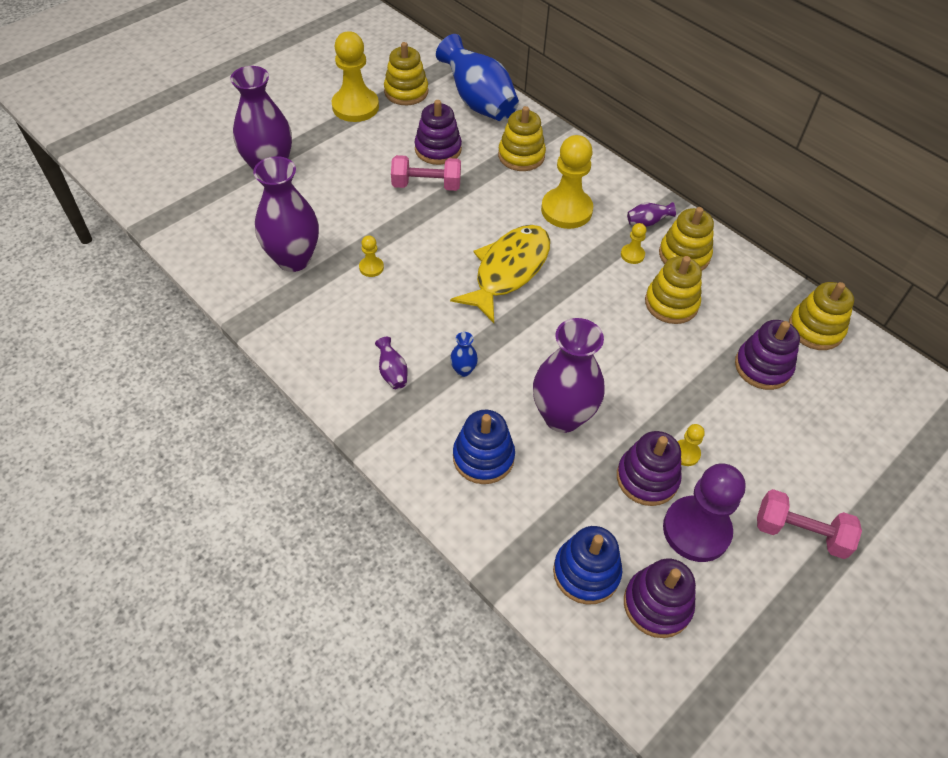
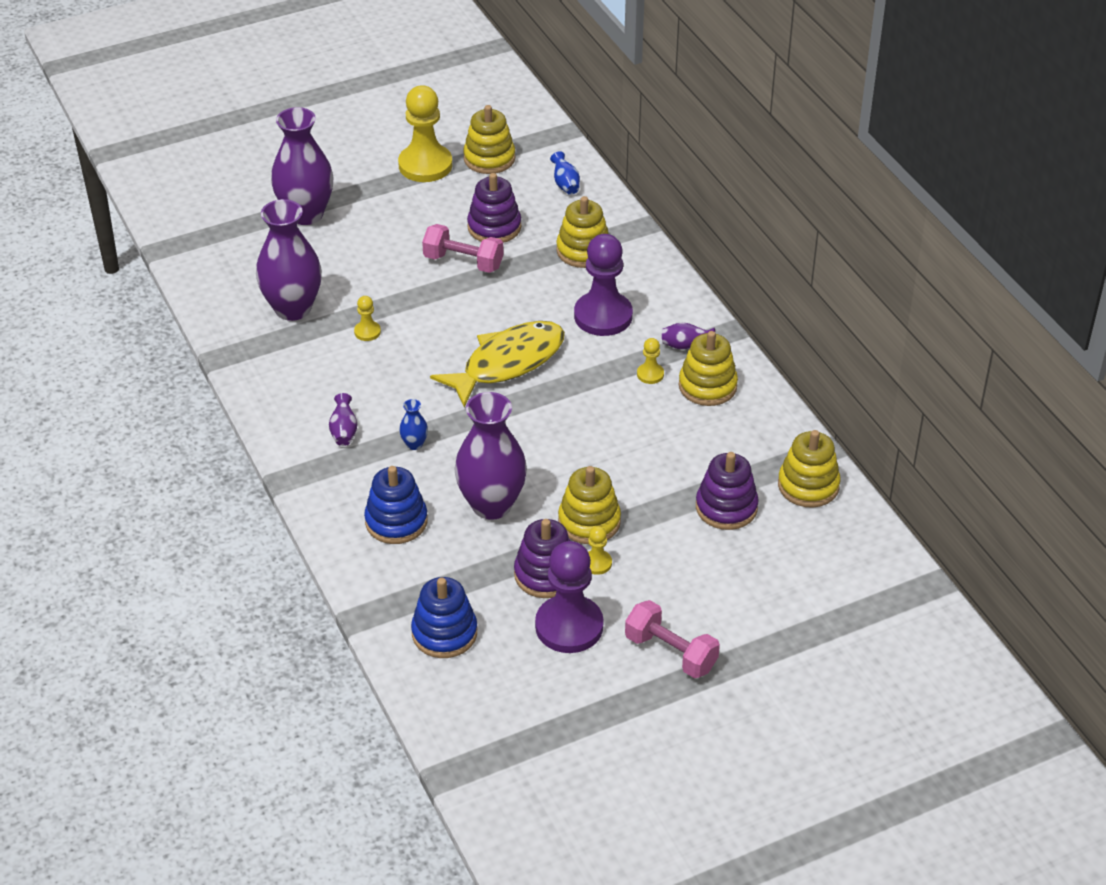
camera: 20 degrees right, 10 degrees down
blue vase [436,34,519,121] -> blue vase [550,151,580,195], size x0.41
yellow pawn [541,135,593,229] -> purple pawn [574,234,633,336]
purple stacking toy [624,558,696,638] -> none
yellow stacking toy [645,256,702,324] -> yellow stacking toy moved to [558,466,621,544]

